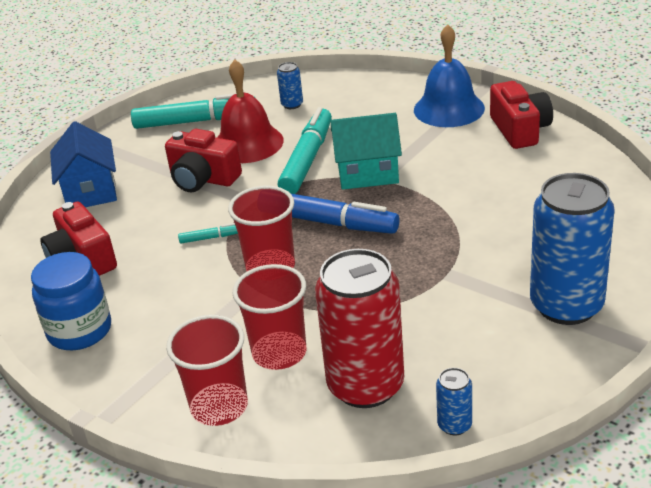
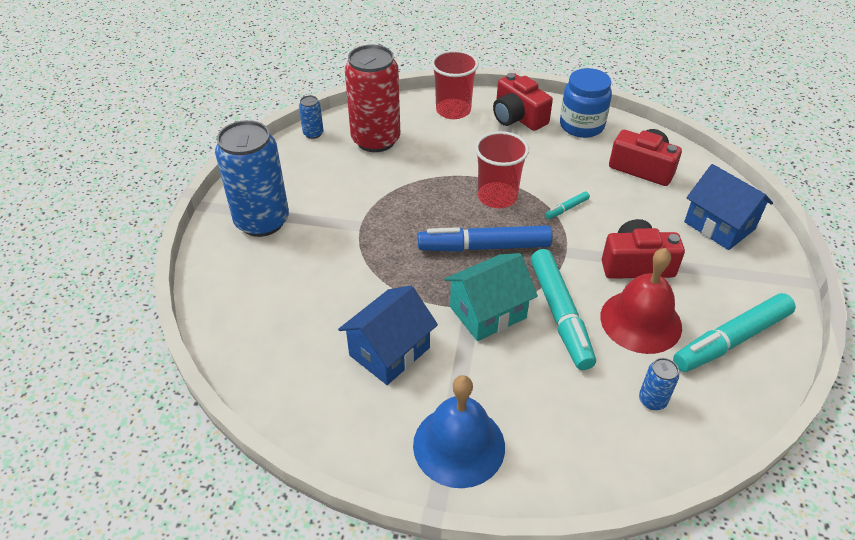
camera: 150 degrees right, 10 degrees up
red cup [233,264,306,370] -> none
red camera [490,81,553,149] -> red camera moved to [493,73,553,131]
none -> blue house [338,285,438,385]

